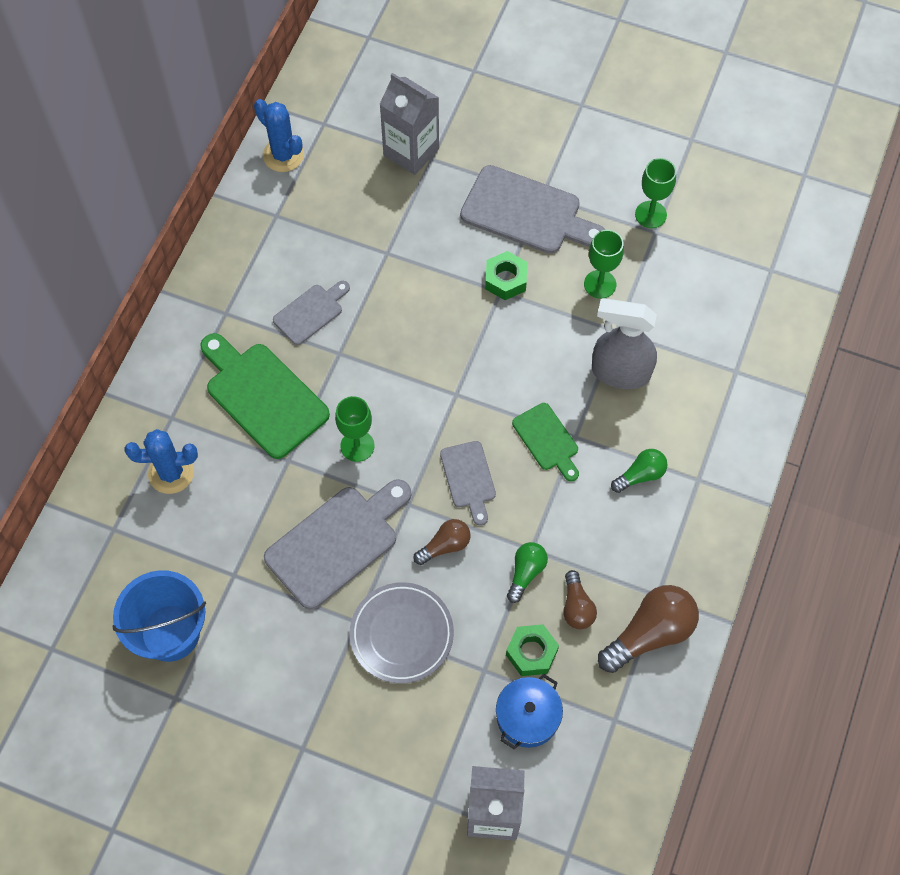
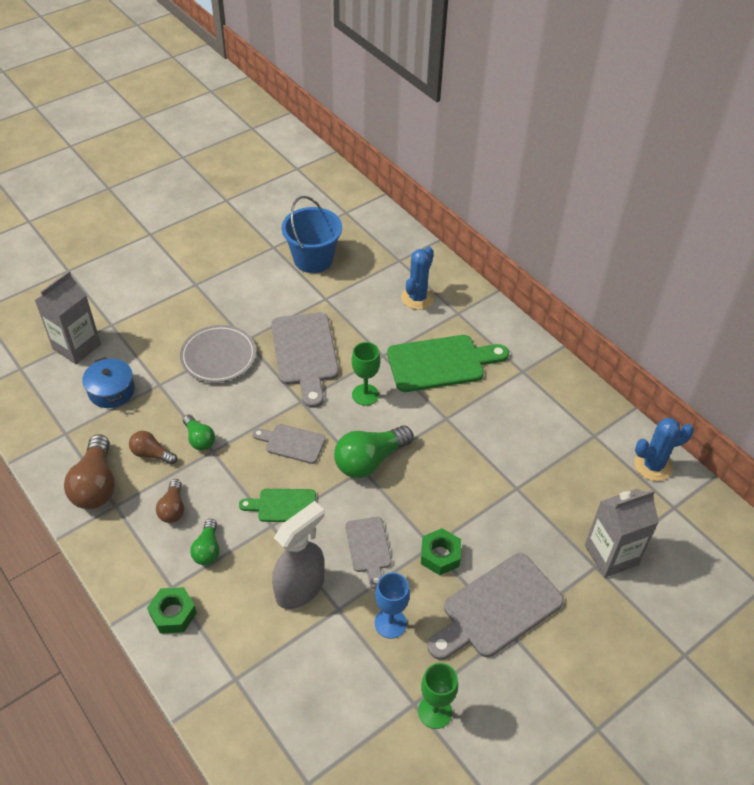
camera: 120 degrees right, 15 degrees down
grey cutting board [273,281,350,345] -> grey cutting board moved to [345,517,392,589]
brown light bulb [414,519,471,565] -> brown light bulb moved to [156,479,184,523]
green nut [506,624,559,676] -> green nut moved to [147,587,197,634]
green goblet [584,230,624,299] -> blue goblet [375,572,410,639]
none -> green light bulb [334,425,413,478]

